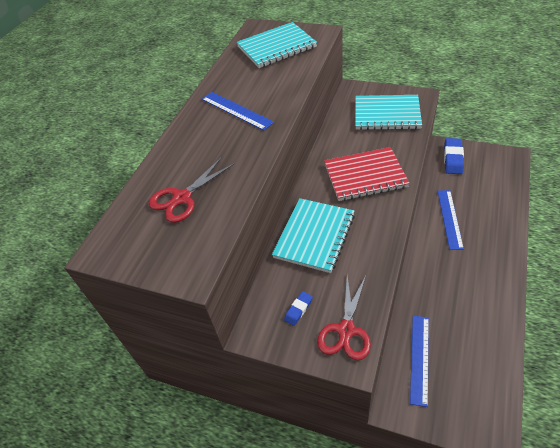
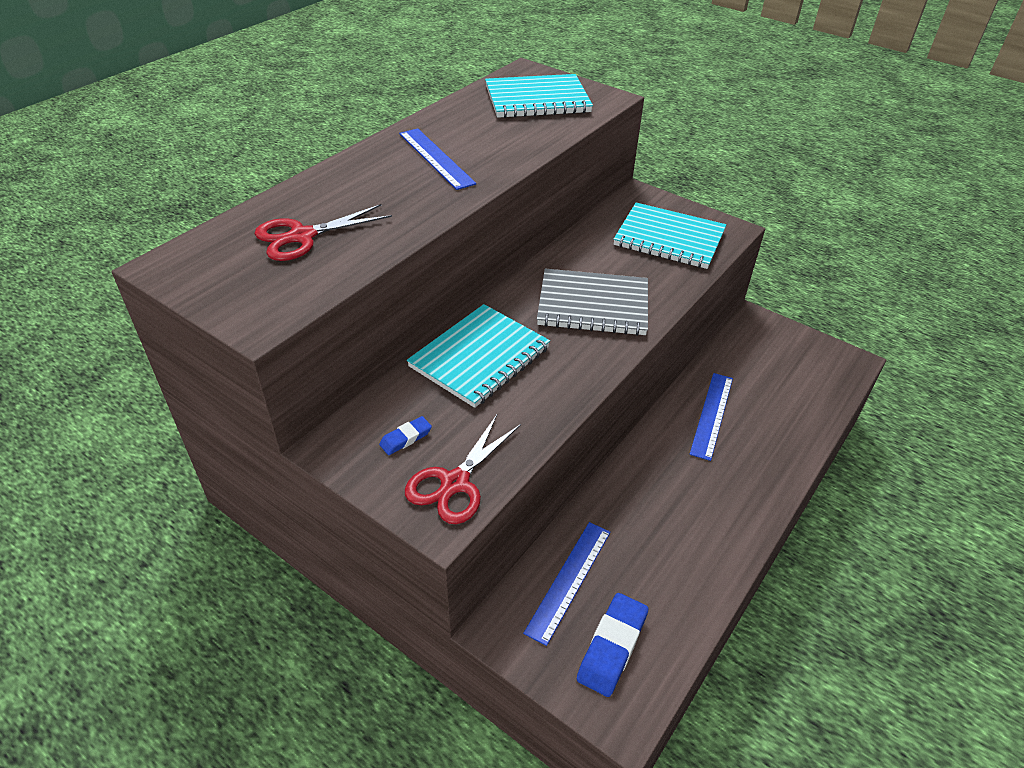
camera: 10 degrees right, 5 degrees down
red notebook [324,147,410,201] -> grey notebook [537,269,648,336]
blue eraser [444,138,464,174] -> blue eraser moved to [577,593,649,697]

